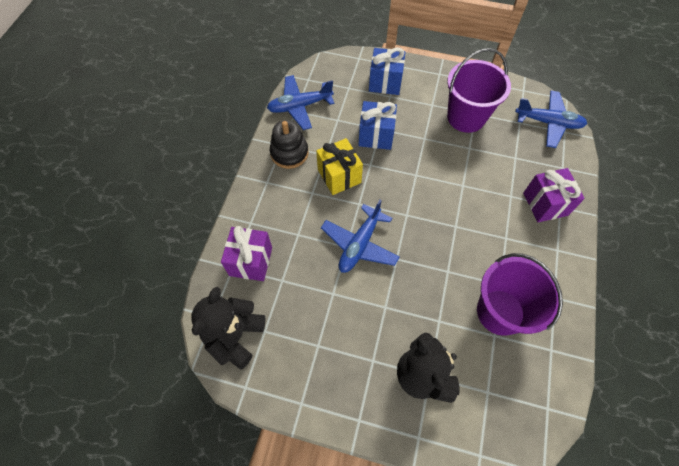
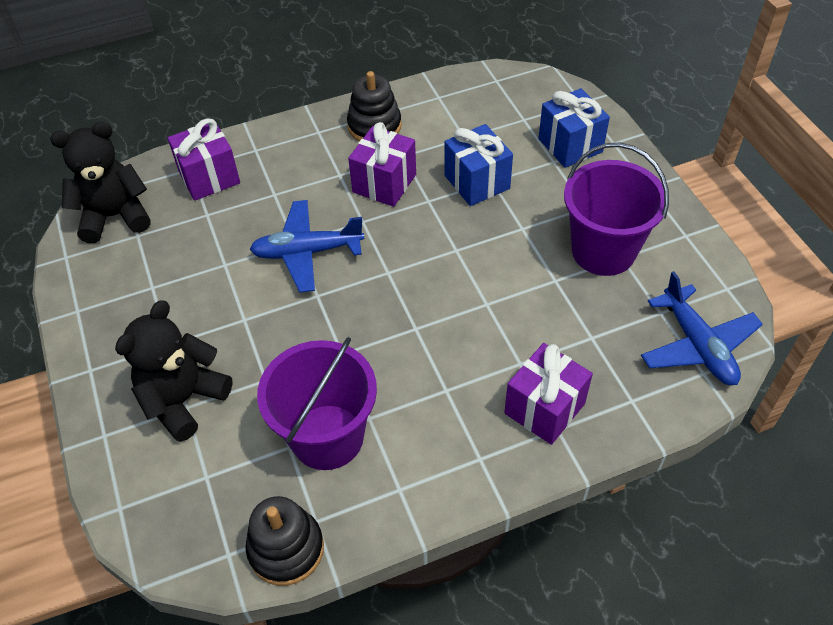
camera: 55 degrees right, 10 degrees down
blue plane [267,75,334,130] -> none
yellow gift [316,138,363,195] -> purple gift [348,122,416,207]
none -> black stacking toy [245,496,324,586]

